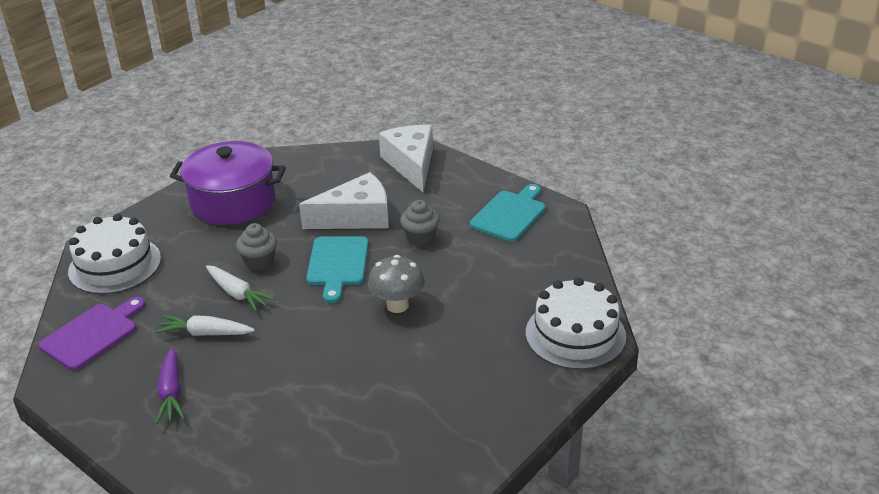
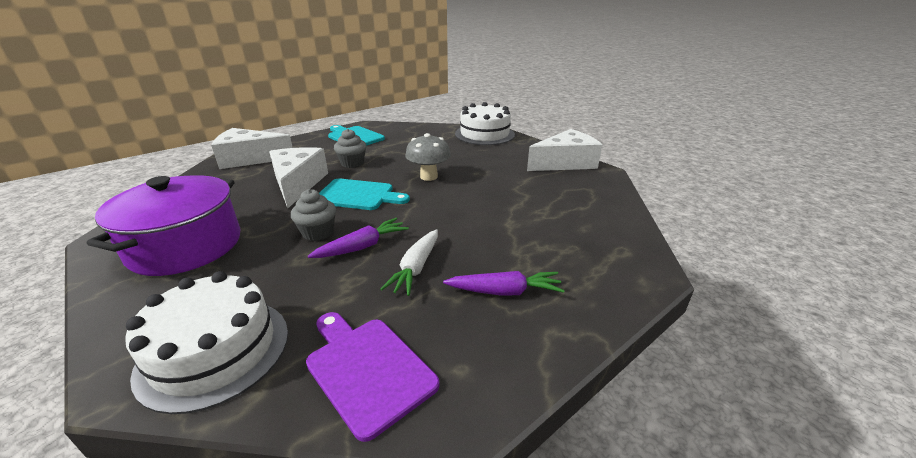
camera: 80 degrees left, 5 degrees down
white carrot [206,265,275,312] -> purple carrot [308,218,409,258]
none -> white cheese [527,129,602,171]

